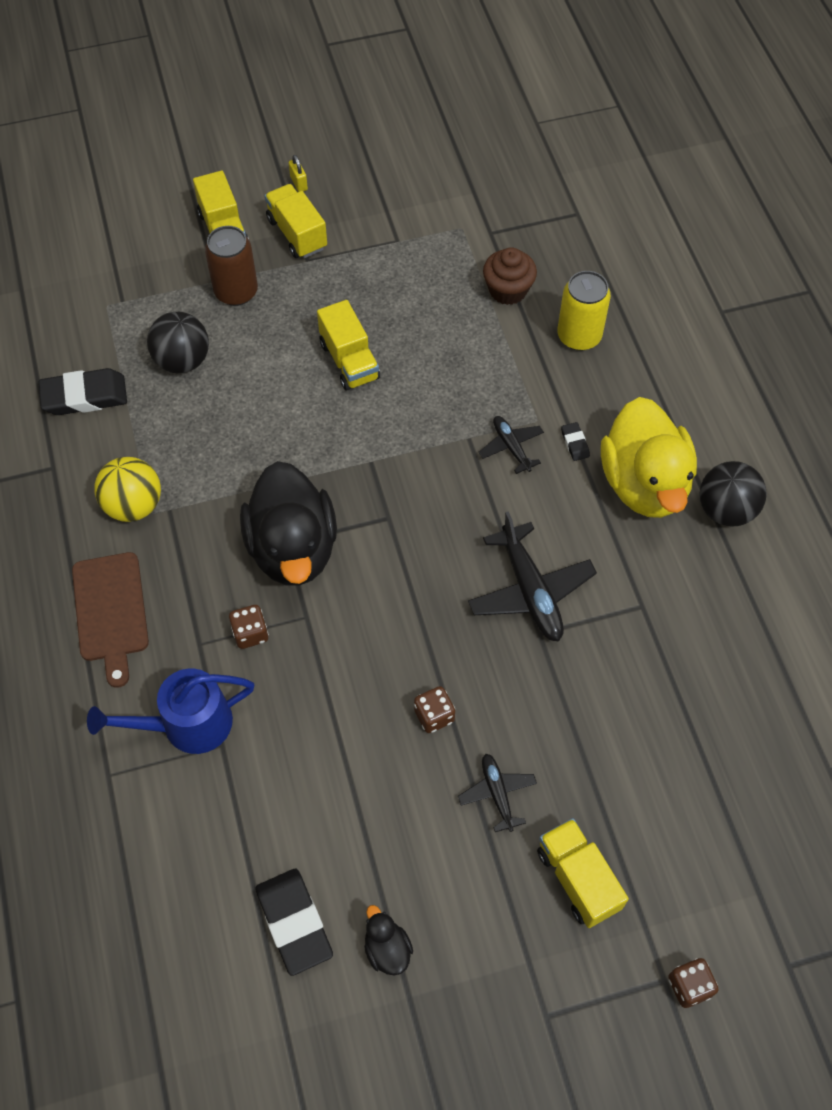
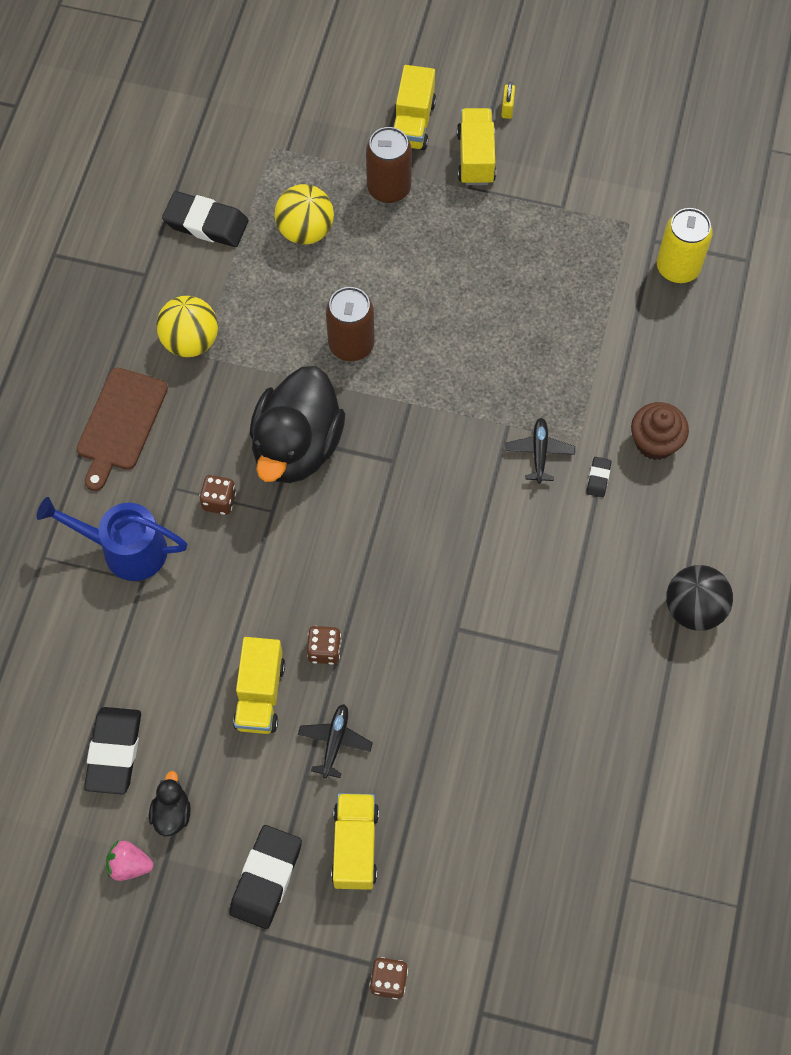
camera: 30 degrees right, 5 degrees up
black ball [147,312,209,373] -> yellow ball [274,184,334,245]
yellow truck [317,300,380,391] -> yellow truck moved to [233,637,285,734]
black plane [468,511,597,642] -> none
brown cupcake [483,247,537,305] -> brown cupcake moved to [631,402,689,460]
yellow can [557,271,611,351] -> yellow can moved to [657,208,713,283]
yellow duck [601,397,697,518] -> none
none -> pink strawberry [106,841,153,881]
none -> black eraser [229,825,302,929]
none -> brown can [326,287,375,361]

